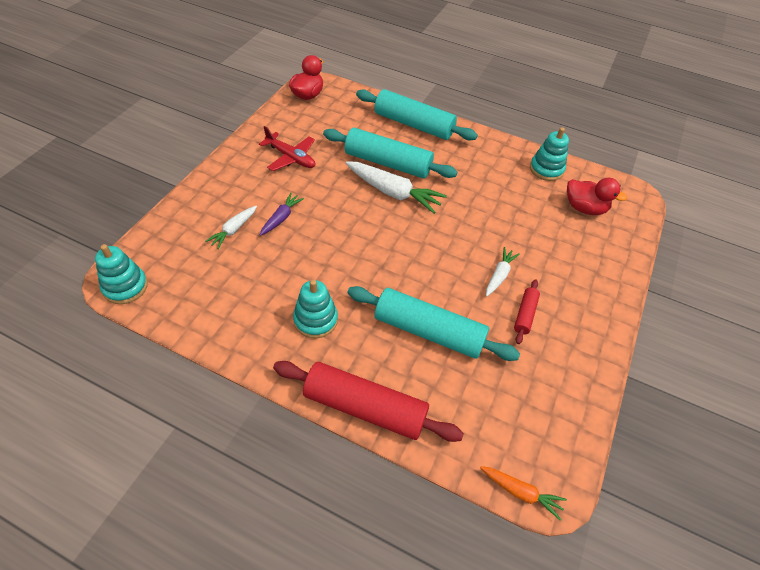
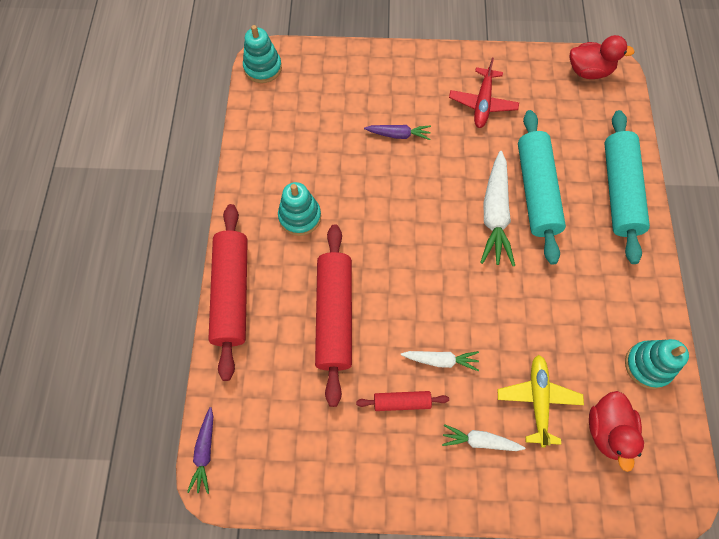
camera: 70 degrees right, 15 degrees up
white carrot [205,206,257,249] -> white carrot moved to [442,424,525,451]
turquoise rolling pin [347,286,520,361] -> red rolling pin [315,224,352,407]
orange carrot [480,466,567,520] -> purple carrot [187,407,213,494]
none -> yellow plane [498,355,584,447]

